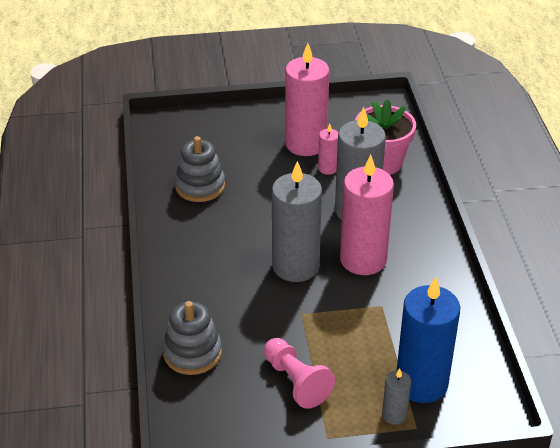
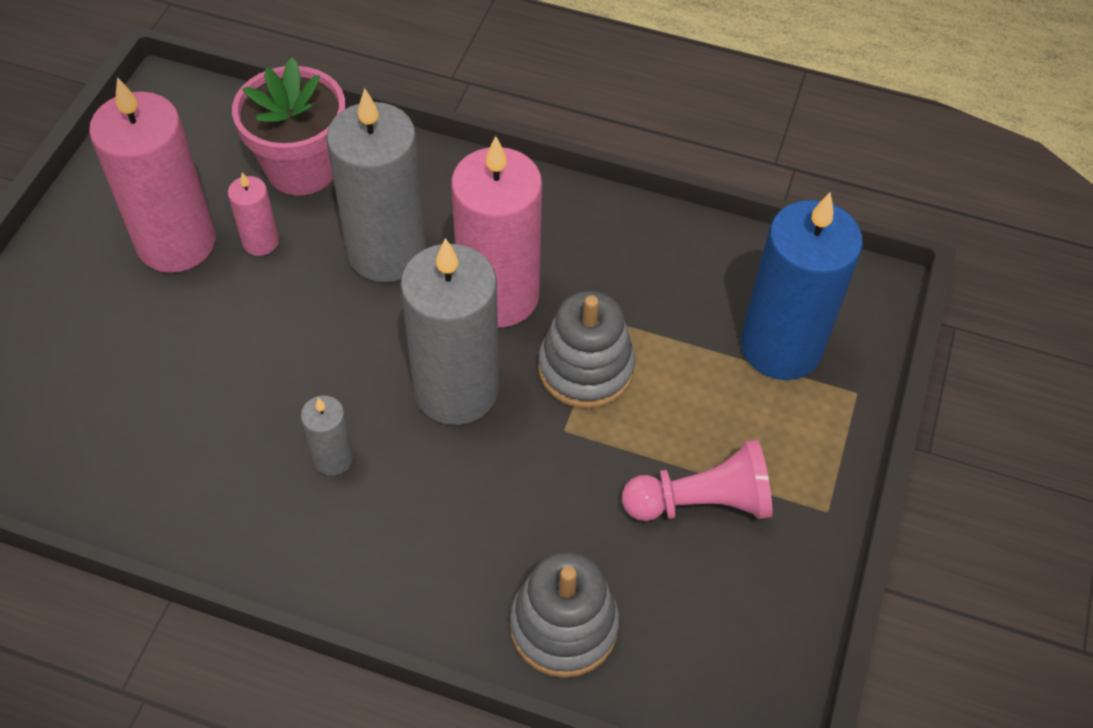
camera: 65 degrees left, 15 degrees up
grey stacking toy [175,136,225,202] -> grey stacking toy moved to [538,291,635,409]
grey candle [382,369,411,425] -> grey candle moved to [301,395,354,476]

